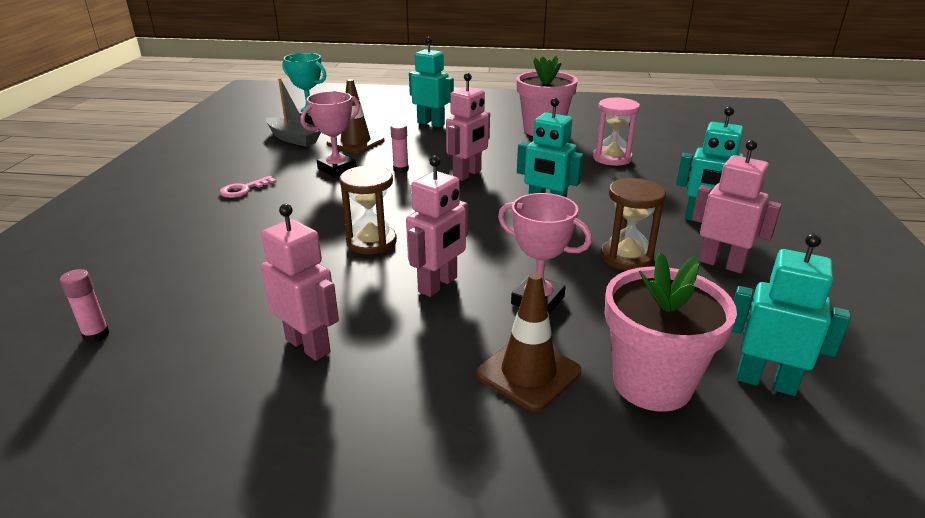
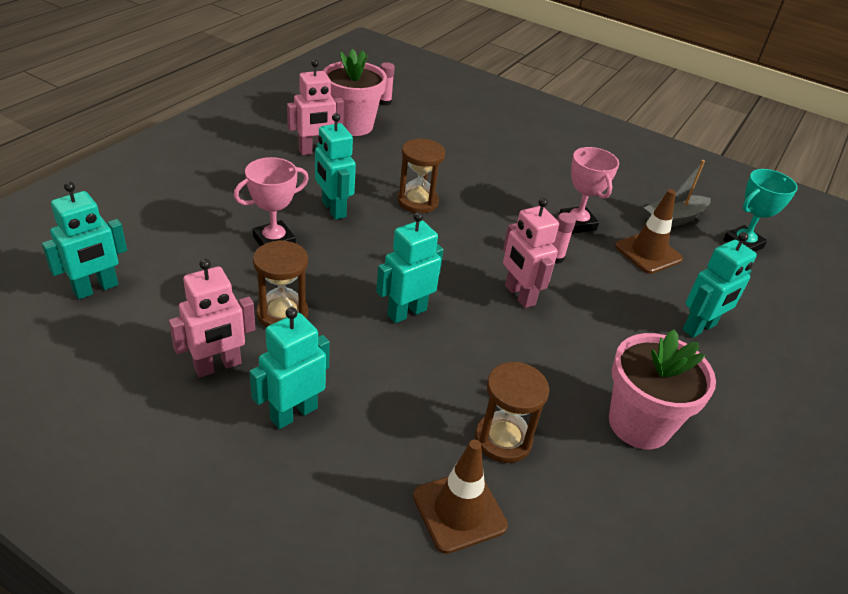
camera: 110 degrees right, 10 degrees up
pink key [220,176,276,198] -> none
pink robot [406,156,468,297] -> turquoise robot [315,113,356,220]
brown traffic cone [476,273,581,412] -> brown traffic cone moved to [413,440,508,554]
pink hourglass [593,97,640,166] -> brown hourglass [475,362,549,463]
pink flower pot [605,253,737,412] -> pink flower pot moved to [323,49,387,136]

